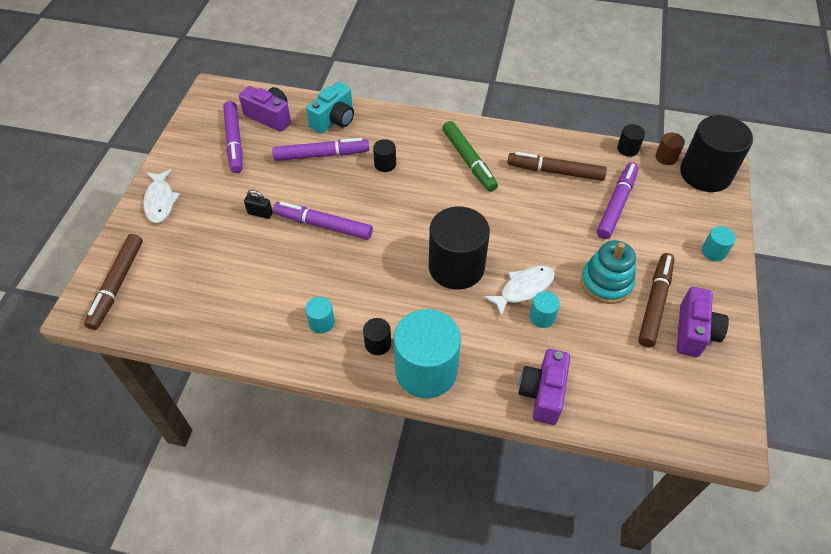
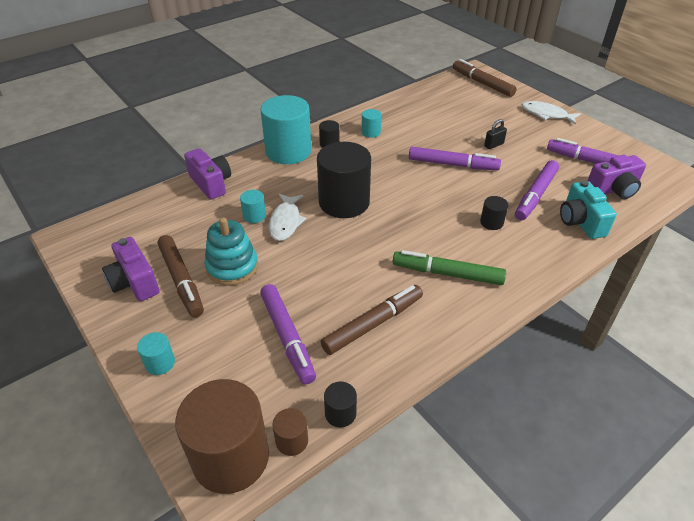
camera: 130 degrees right, 10 degrees down
purple marker [273,202,373,240] -> purple marker turned 45 degrees clockwise [409,147,501,171]
black cylinder [680,115,753,192] -> brown cylinder [175,379,269,494]

